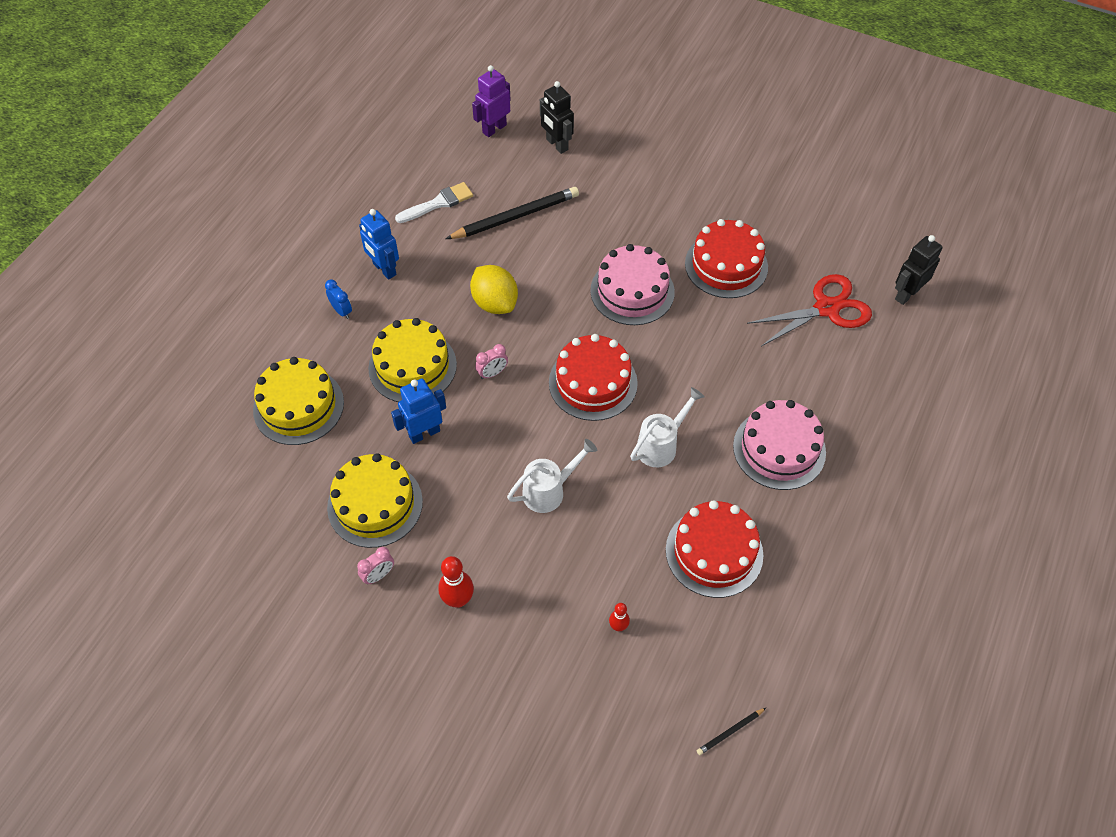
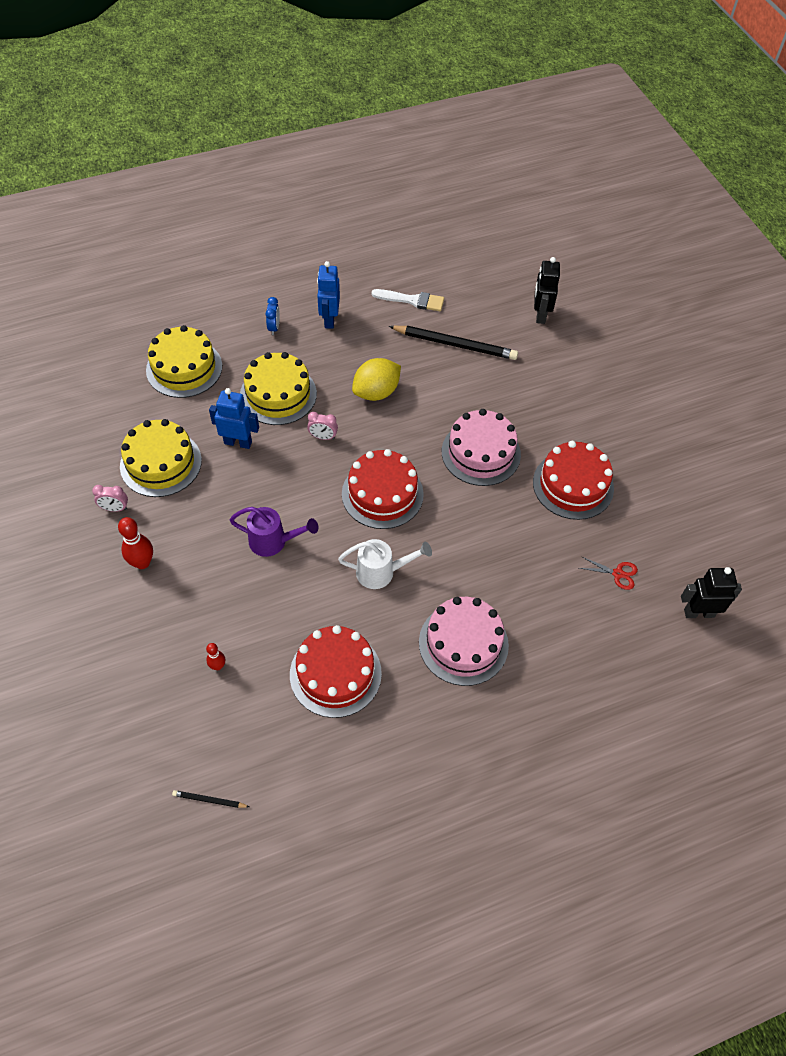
camera: 40 degrees right, 0 degrees up
yellow lemon [470,265,518,314] -> yellow lemon turned 45 degrees clockwise [352,358,401,401]
purple robot [472,65,511,137] -> none
white watering can [507,439,597,513] -> purple watering can [230,507,318,557]
red scissors [747,274,872,346] -> red scissors [579,556,638,590], size x0.47

